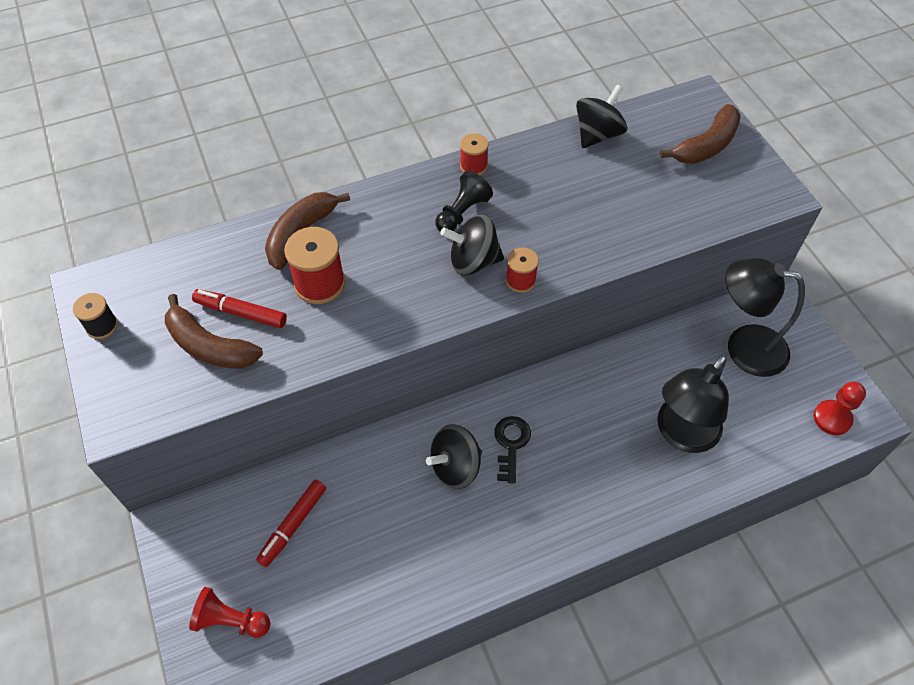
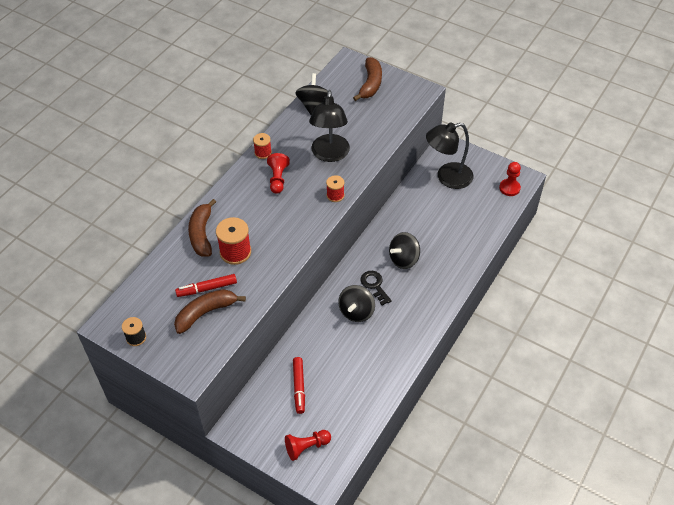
camera: 35 degrees left, 5 degrees down
brown banana [165,294,263,369] -> brown banana turned 150 degrees clockwise [174,289,246,334]
black pawn [435,171,493,232] -> red pawn [267,153,290,194]
black spinning top [440,215,504,275] -> black spinning top moved to [389,232,420,269]
black lamp [657,355,729,453] -> black lamp moved to [309,90,350,162]

